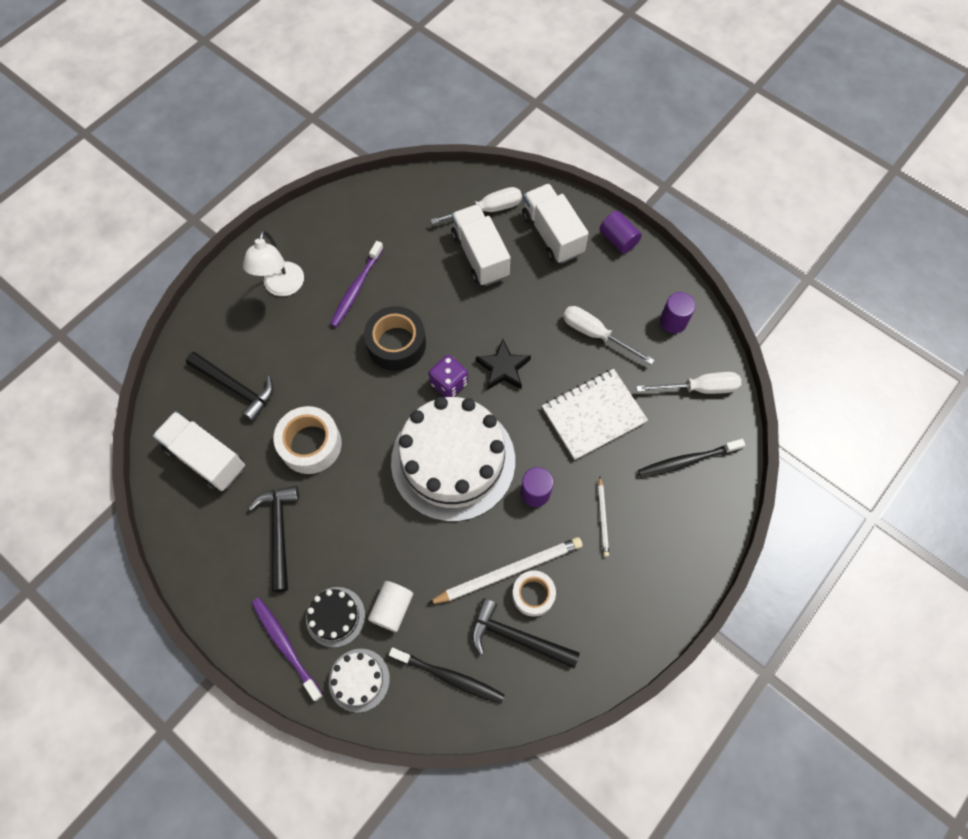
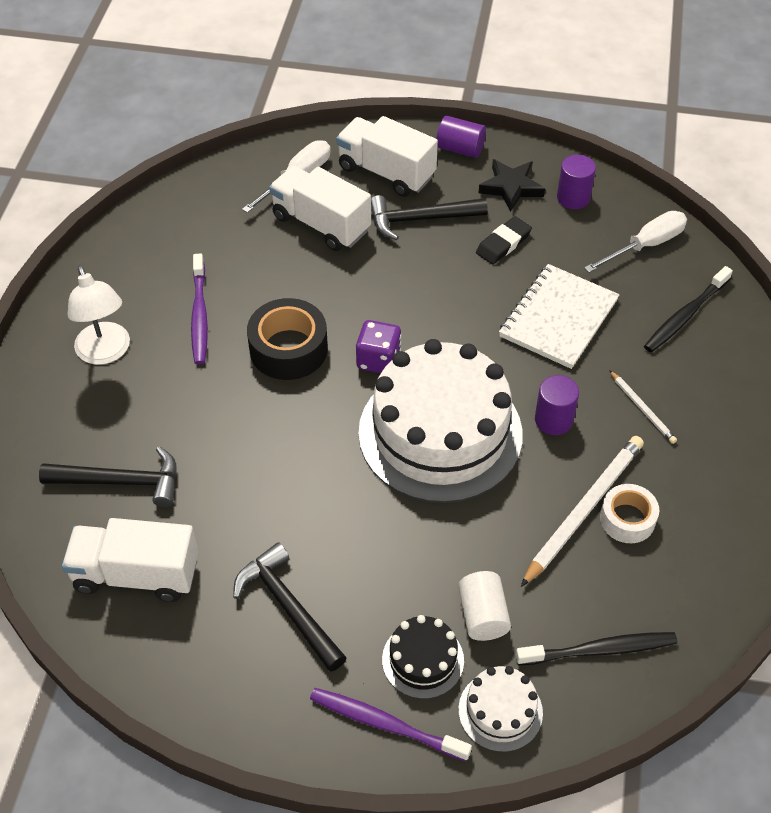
camera: 30 degrees left, 15 degrees down
white tape [274,406,342,474] -> none
black hammer [472,598,580,668] -> black hammer moved to [371,195,488,240]
black star [476,339,531,390] -> black star moved to [479,159,545,212]
white screwdriver [563,306,654,365] -> black eraser [476,216,532,264]

